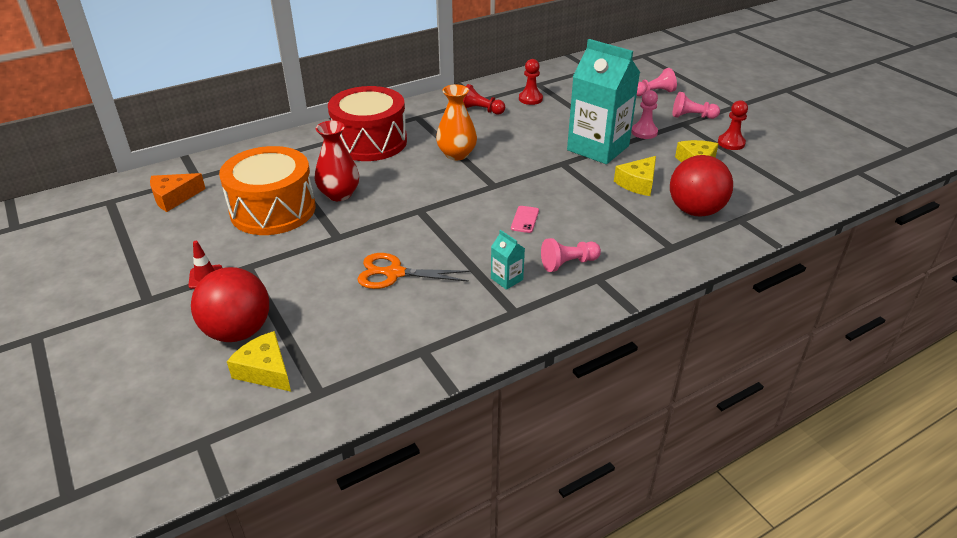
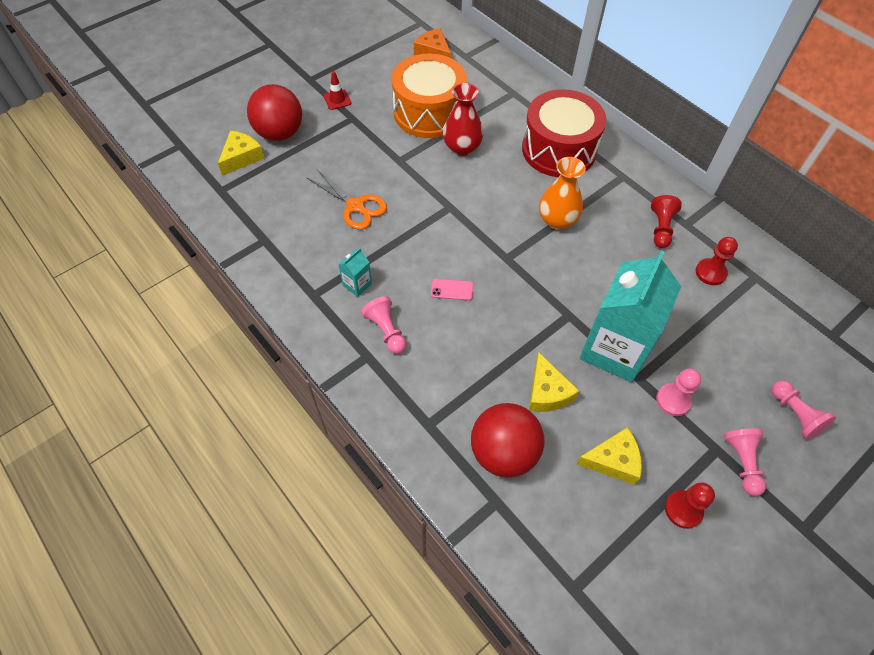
camera: 80 degrees right, 20 degrees up
orange scissors [357,253,471,289] -> orange scissors turned 135 degrees clockwise [306,170,387,230]
yellow cheese [614,156,656,196] -> yellow cheese turned 135 degrees counterclockwise [529,352,579,412]

